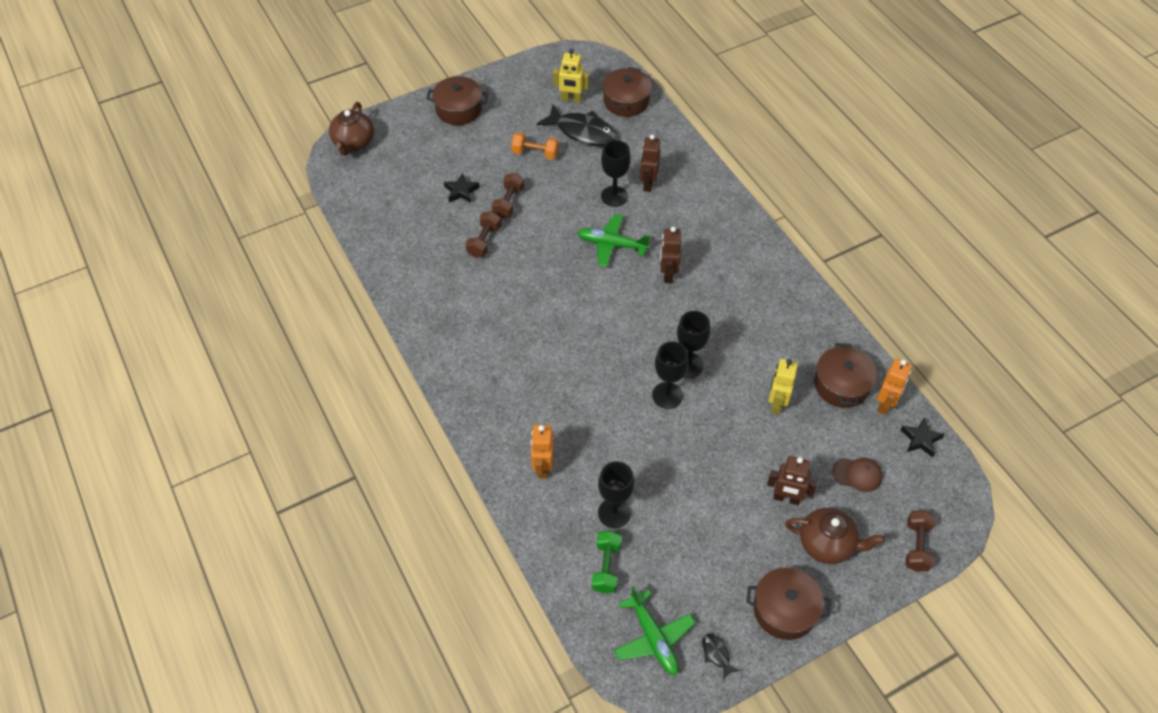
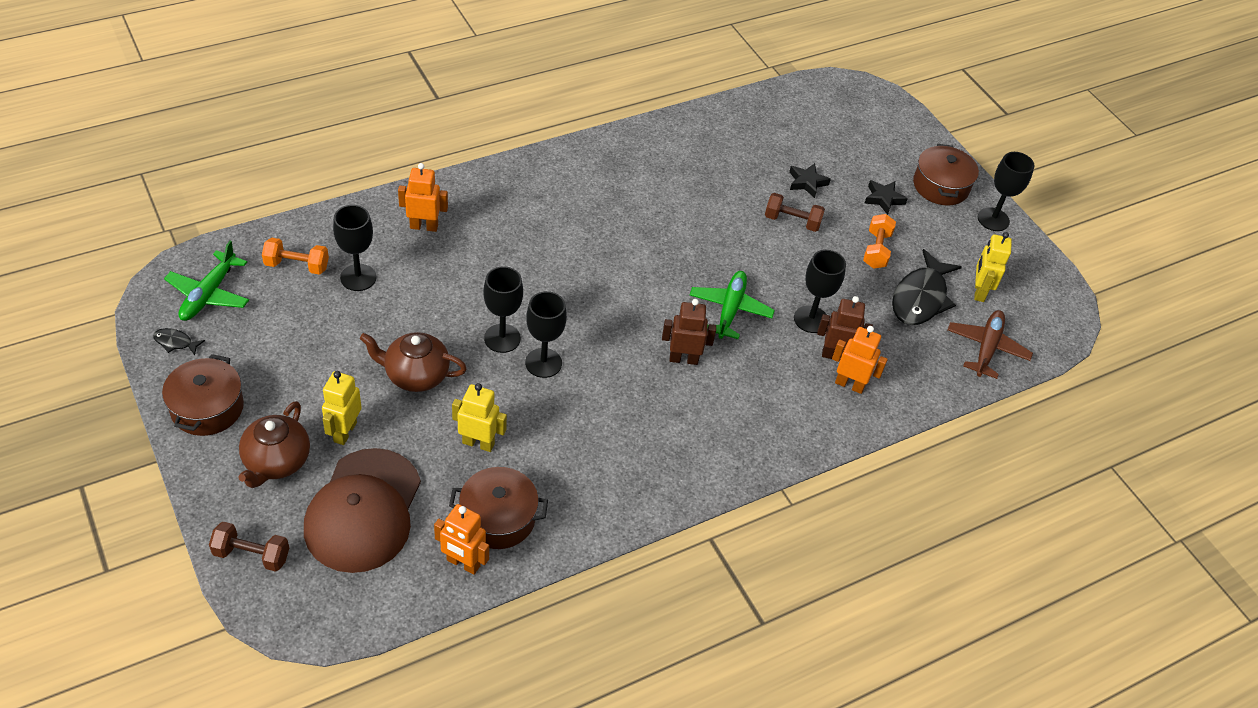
camera: 85 degrees right, 5 degrees down
brown teapot [329,102,374,155] -> brown teapot moved to [360,332,467,392]
brown dumbbell [466,211,501,258] -> none
green dumbbell [592,530,622,594] -> orange dumbbell [262,238,329,275]
brown pot [603,67,652,117] -> brown plane [947,310,1033,379]
green plane [614,586,695,675] -> green plane turned 45 degrees counterclockwise [164,241,249,321]
black fish [702,634,740,679] -> black fish turned 135 degrees counterclockwise [153,328,205,355]
brown robot [767,456,818,505] -> yellow robot [322,371,362,445]
brown cap [832,458,883,492] -> brown cap [304,448,421,573], size x2.28
black star [901,417,945,457] -> black star moved to [864,180,908,215]
none -> orange robot [832,326,888,394]
none -> black goblet [978,152,1034,231]

